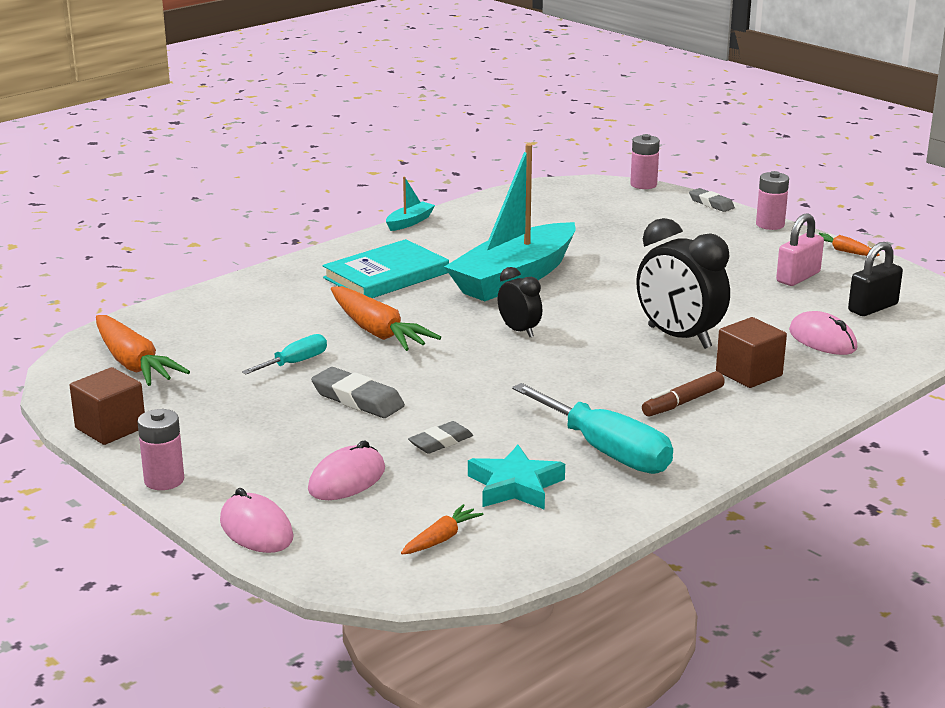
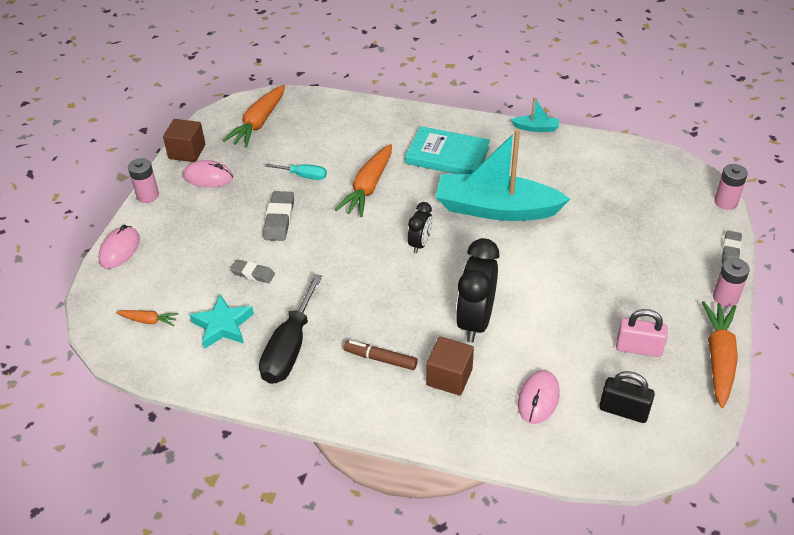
camera: 60 degrees right, 20 degrees up
pink mouse [308,440,385,500] -> pink mouse moved to [183,160,233,188]
turquoise screwdriver [512,383,673,474] -> black screwdriver [259,274,322,384]
orange carrot [818,233,880,256] -> orange carrot [702,301,738,408], size x1.97

